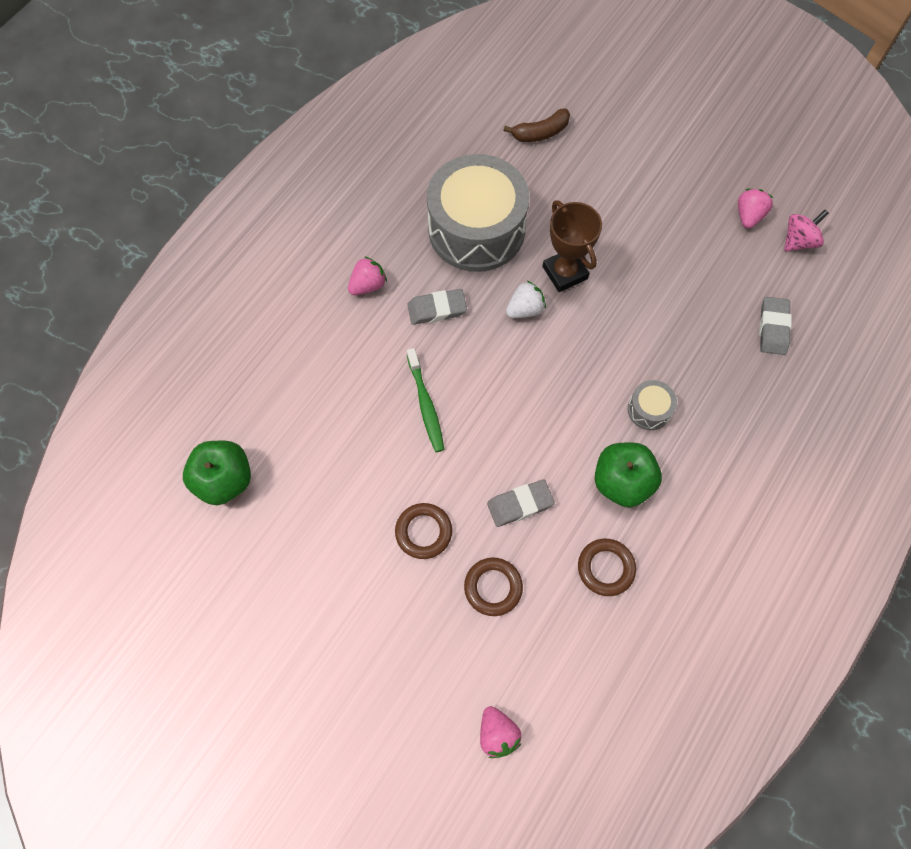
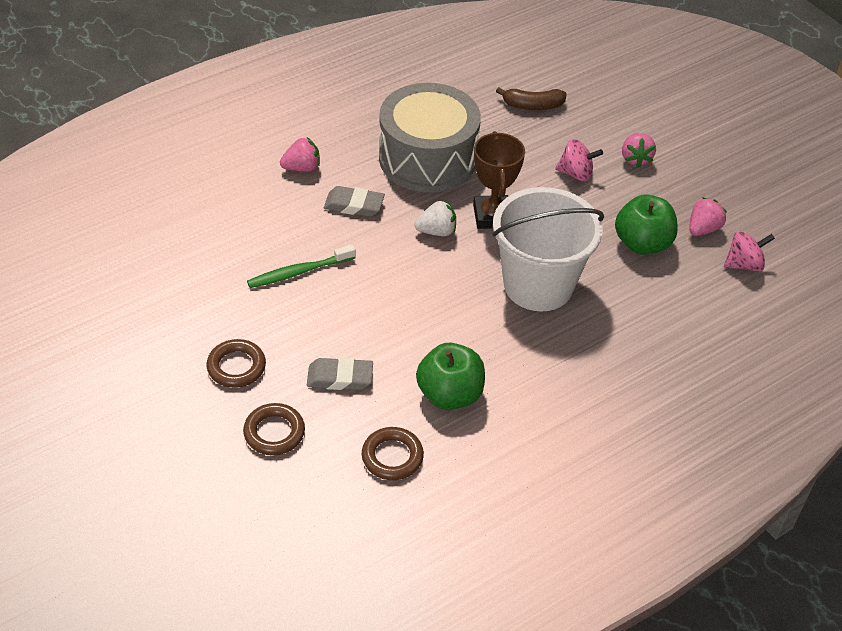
camera: 20 degrees right, 20 degrees down
green apple [183,441,251,505] -> green apple moved to [615,194,678,255]
green toothbrush [407,348,445,452] -> green toothbrush turned 60 degrees clockwise [247,244,356,288]
pink strawberry [480,706,522,758] -> pink strawberry moved to [622,133,656,167]
grey drum [628,380,677,430] -> none
grey eraser [759,297,792,355] -> none
none -> white bucket [492,187,604,311]
none -> pink spinning top [555,139,603,181]

